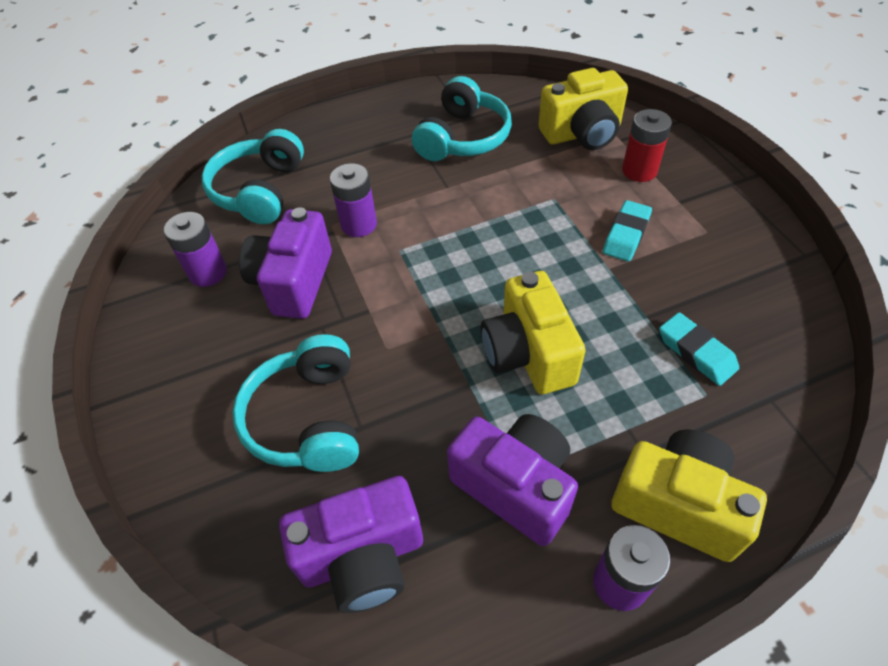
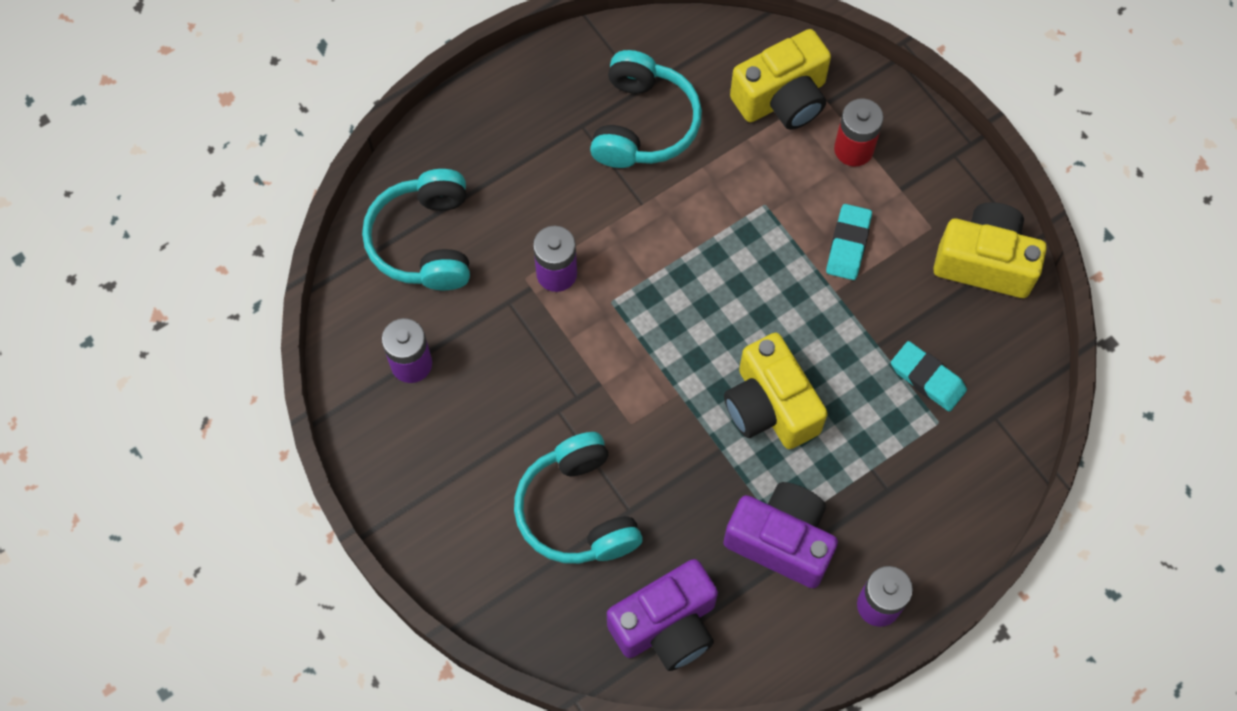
camera: 15 degrees left, 15 degrees up
purple camera [239,207,332,319] -> none
yellow camera [611,429,767,562] -> yellow camera moved to [933,202,1047,298]

